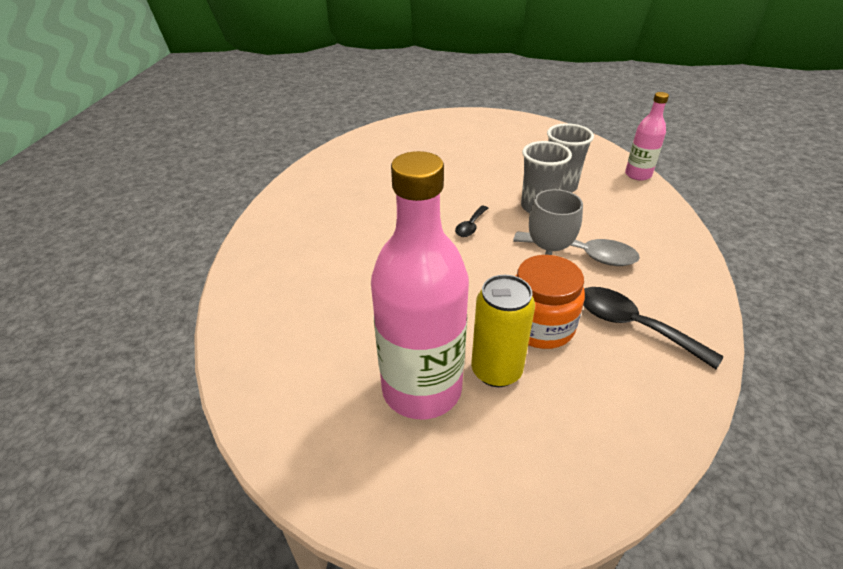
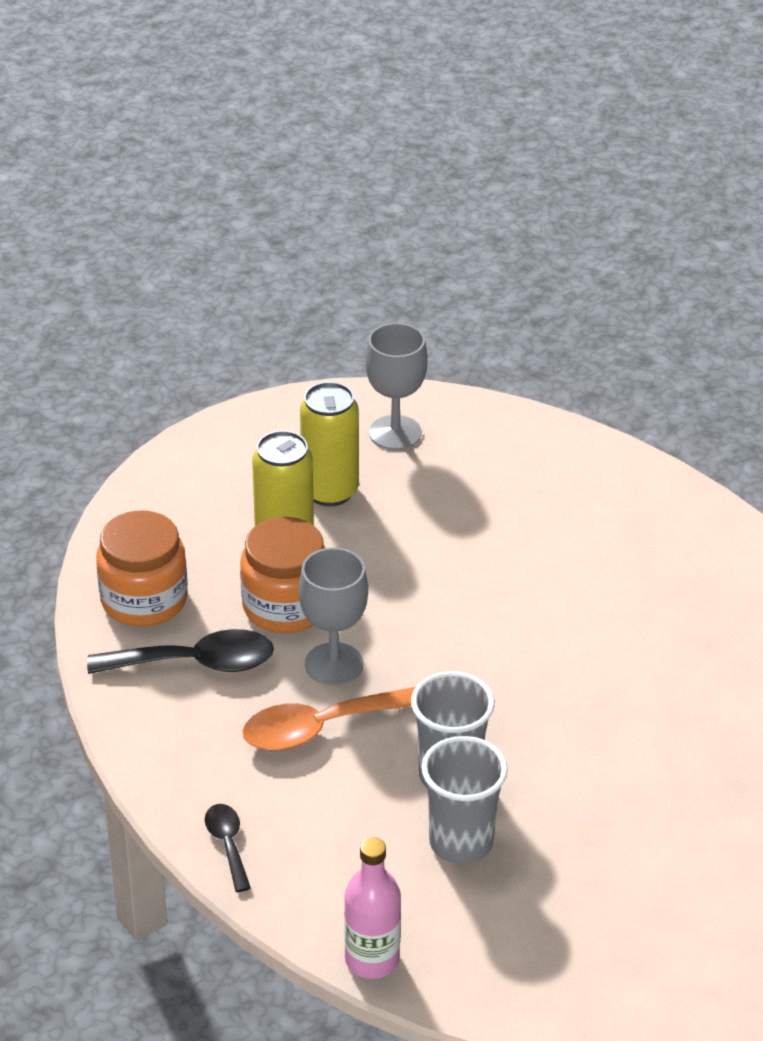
camera: 135 degrees right, 0 degrees up
pink bottle [371,151,469,419] -> yellow can [300,382,359,506]
black spoon [455,206,488,237] -> black spoon moved to [205,804,251,892]
grey spoon [513,231,640,266] -> orange spoon [242,687,416,751]
none -> orange jar [96,511,188,627]
none -> grey goblet [365,323,428,450]

